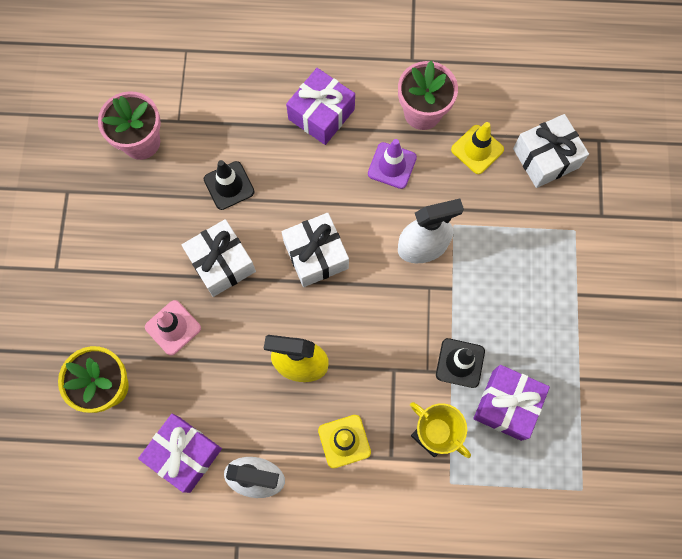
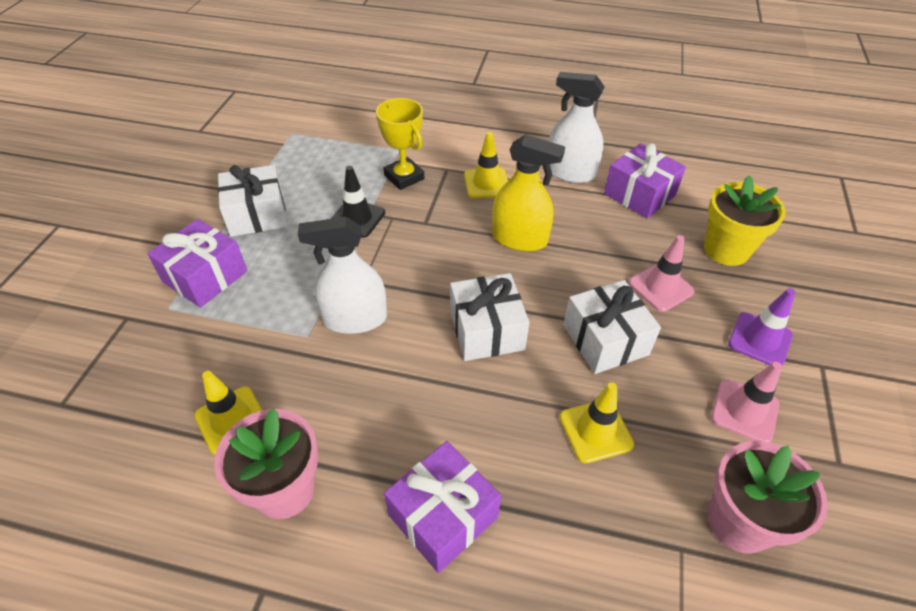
camera: 170 degrees left, 25 degrees down
black traffic cone [204,160,255,210] -> yellow traffic cone [560,382,634,463]
purple traffic cone [368,139,417,189] -> purple traffic cone moved to [728,288,795,366]
purple gift [473,365,550,441] -> purple gift moved to [147,219,247,308]
white gift [513,114,589,188] -> white gift moved to [218,165,287,237]
none -> pink traffic cone [711,362,782,442]

